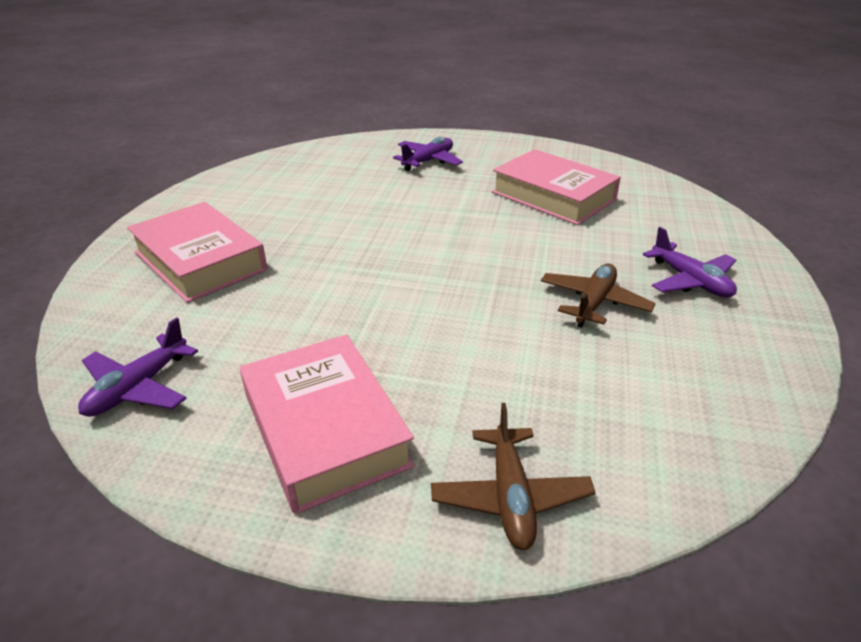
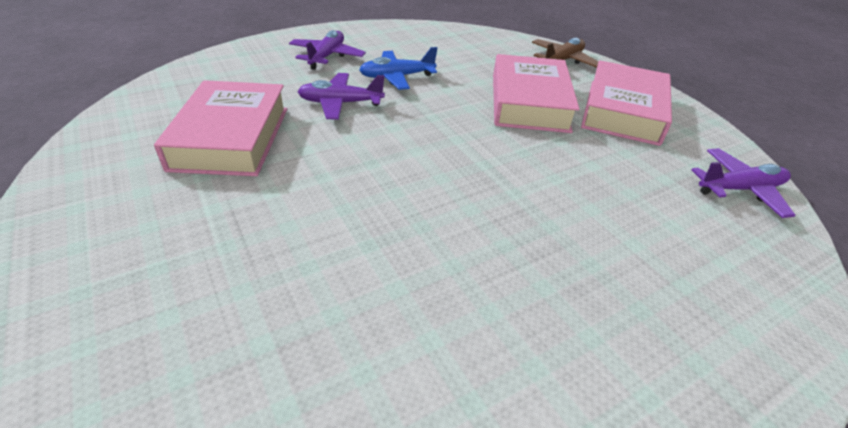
camera: 135 degrees left, 5 degrees up
pink book [127,202,267,303] -> pink book moved to [493,54,579,133]
purple plane [393,137,463,171] -> purple plane moved to [298,73,385,120]
brown plane [541,264,656,328] -> blue plane [359,47,437,90]

